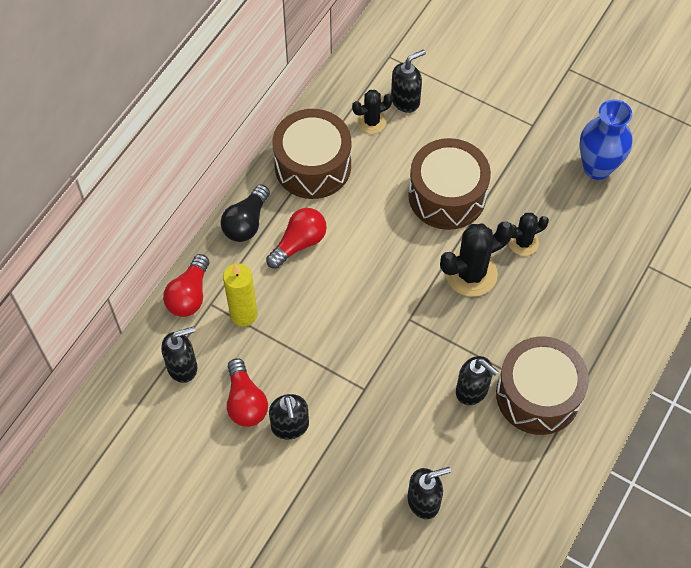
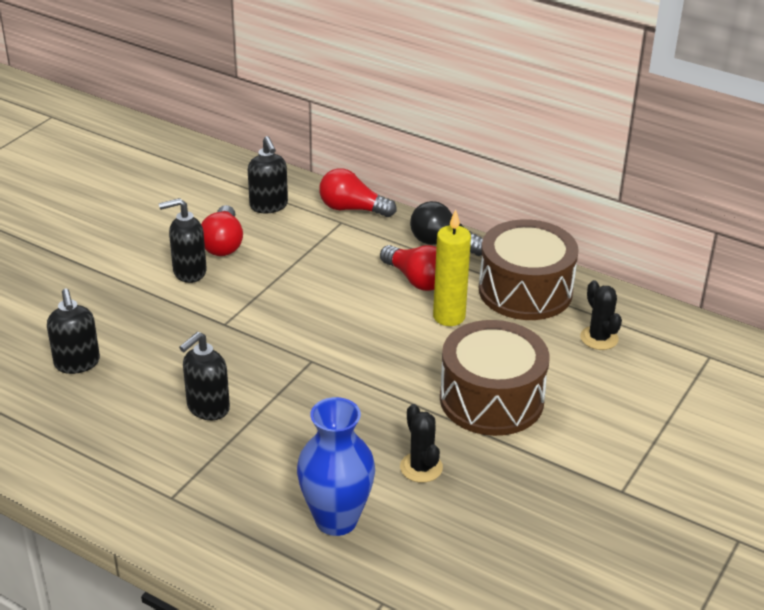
camera: 90 degrees right, 25 degrees down
yellow candle [223,263,257,326] -> yellow candle moved to [433,209,471,326]
red light bulb [227,358,268,427] -> red light bulb turned 75 degrees counterclockwise [201,205,243,256]
black soap dispenser [391,49,426,113] -> none
black cactus [440,221,514,297] -> none
brown drum [496,336,589,435] -> none
blue vase [580,99,633,180] -> blue vase moved to [297,397,375,536]

